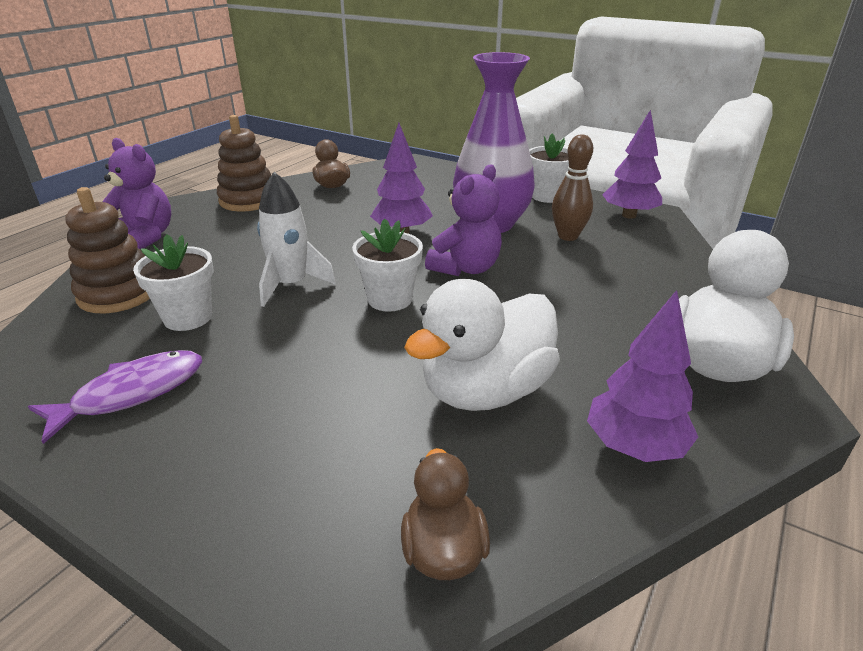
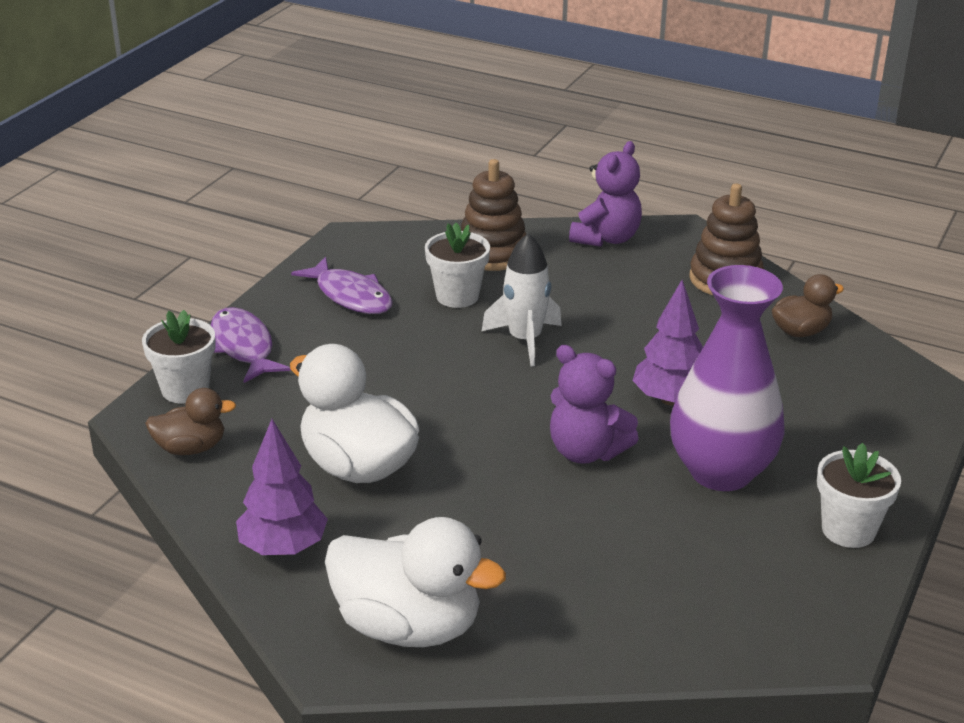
camera: 85 degrees right, 0 degrees up
white flower pot [352,218,423,312] -> white flower pot moved to [142,310,216,403]
brown bowling pin [552,134,593,241] -> none
purple tree [602,109,662,219] -> none
none -> purple fish [211,307,291,383]

